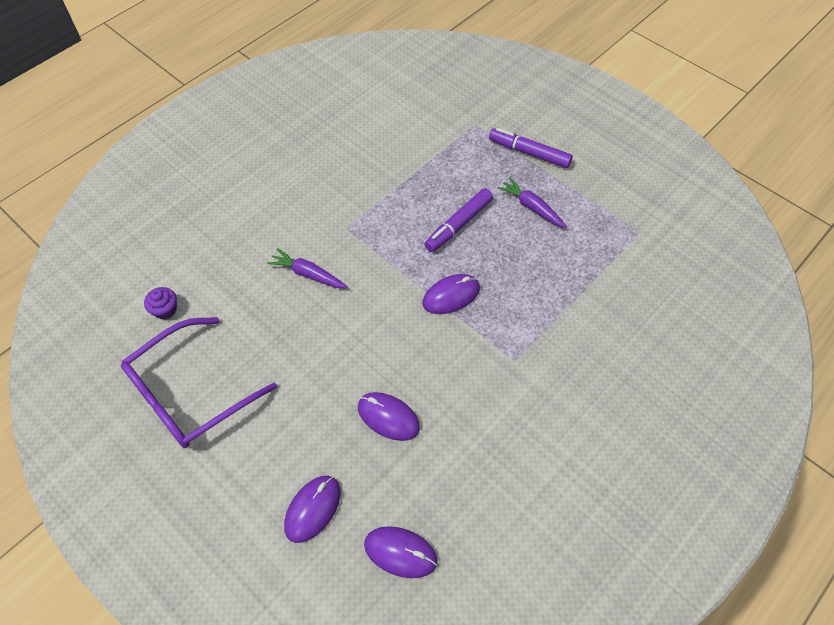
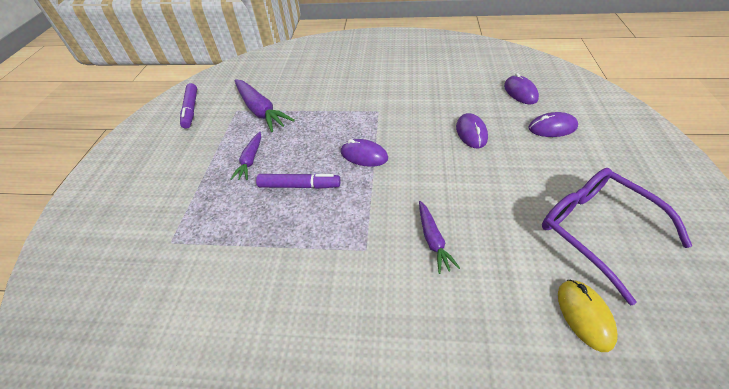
camera: 125 degrees left, 10 degrees down
purple glasses [121,317,277,448] -> purple glasses turned 135 degrees counterclockwise [542,168,692,305]
purple cupcake [144,287,177,320] -> yellow mouse [558,280,618,352]
purple marker [489,128,573,168] -> purple marker moved to [180,83,197,129]
none -> purple carrot [234,79,295,132]

